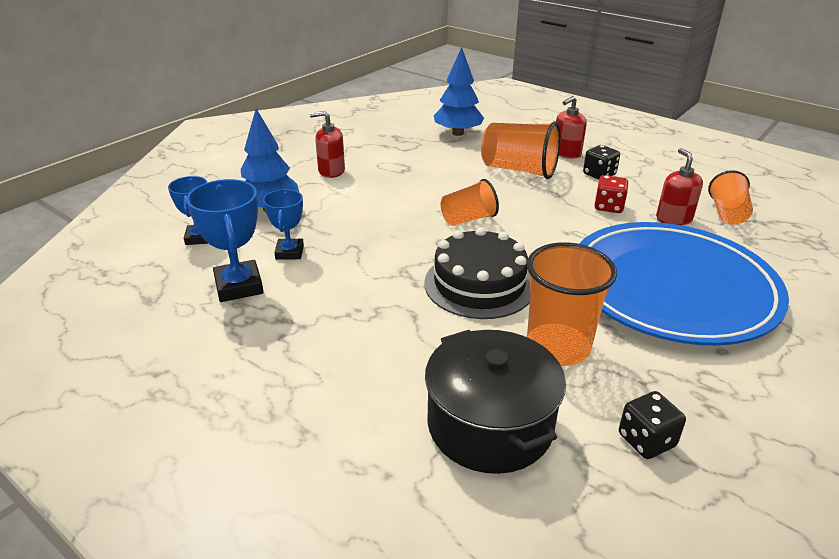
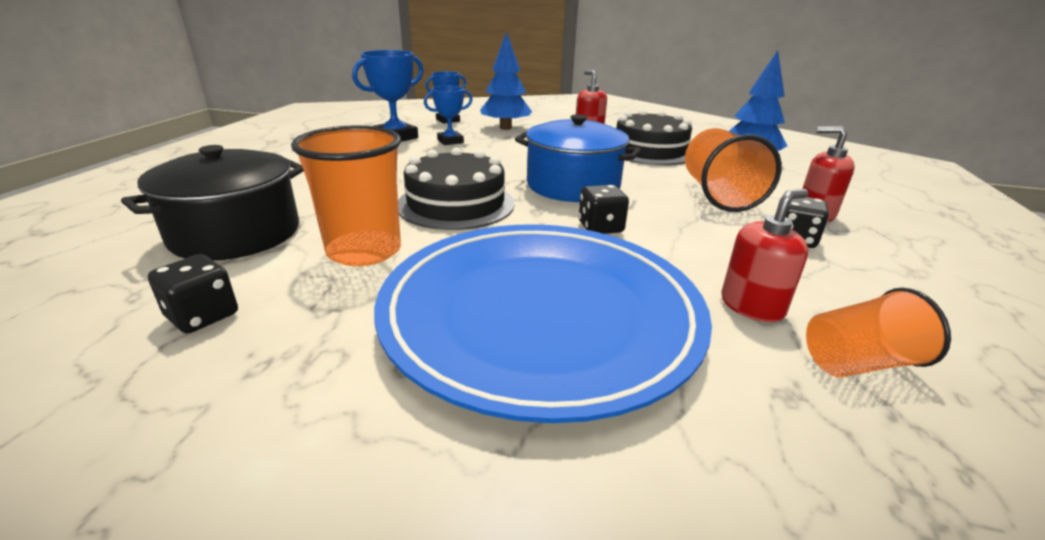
camera: 65 degrees right, 5 degrees down
orange cup [441,179,499,226] -> blue pot [515,114,641,202]
red dice [594,175,628,213] -> none
none -> black dice [579,185,629,234]
none -> black cake [616,110,692,165]

